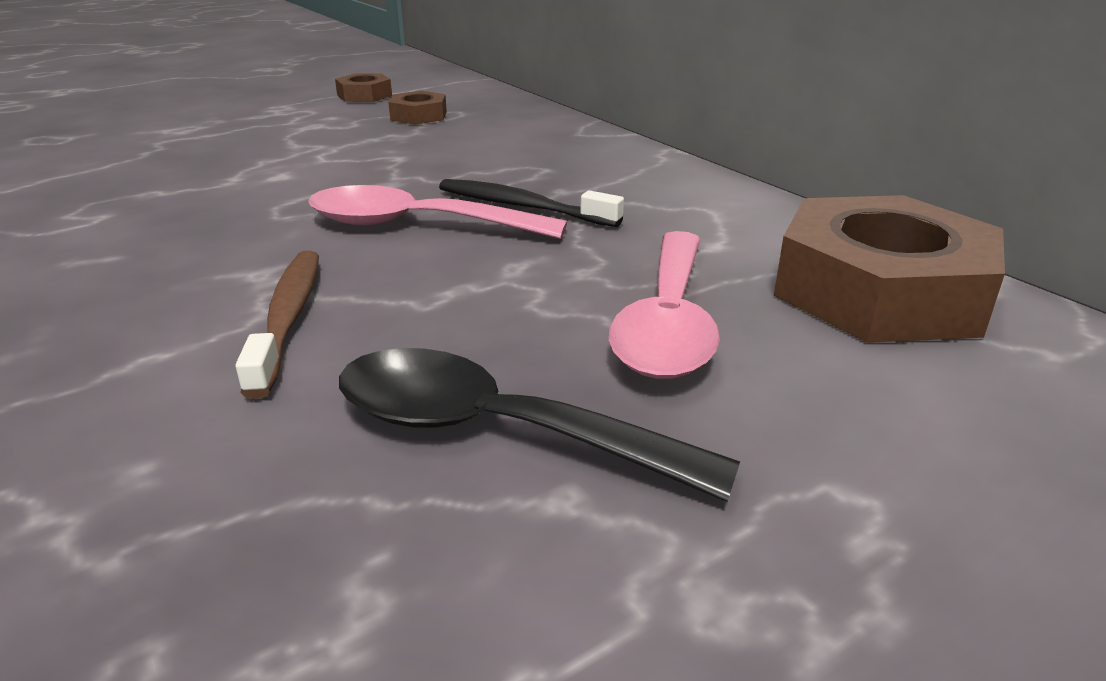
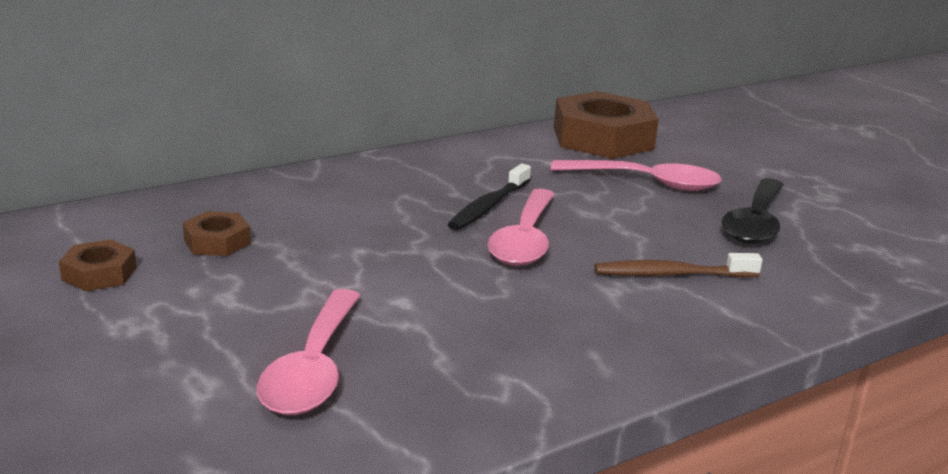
camera: 90 degrees left, 5 degrees down
none -> pink spoon [256,289,361,415]

